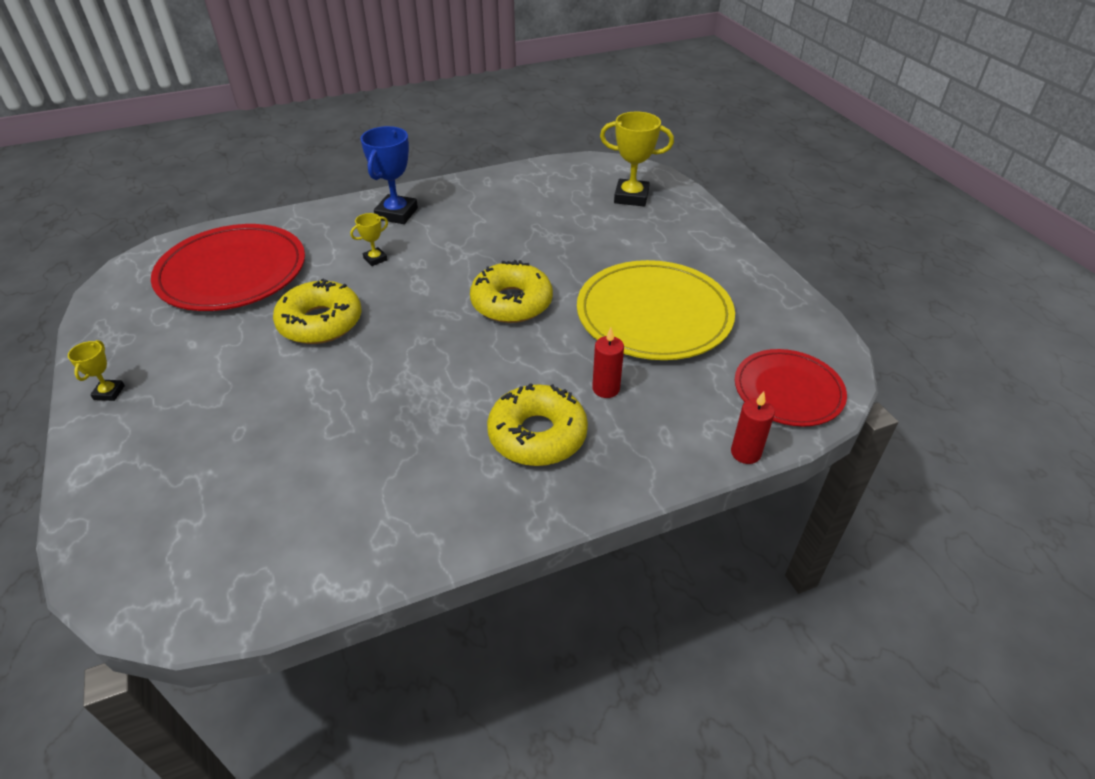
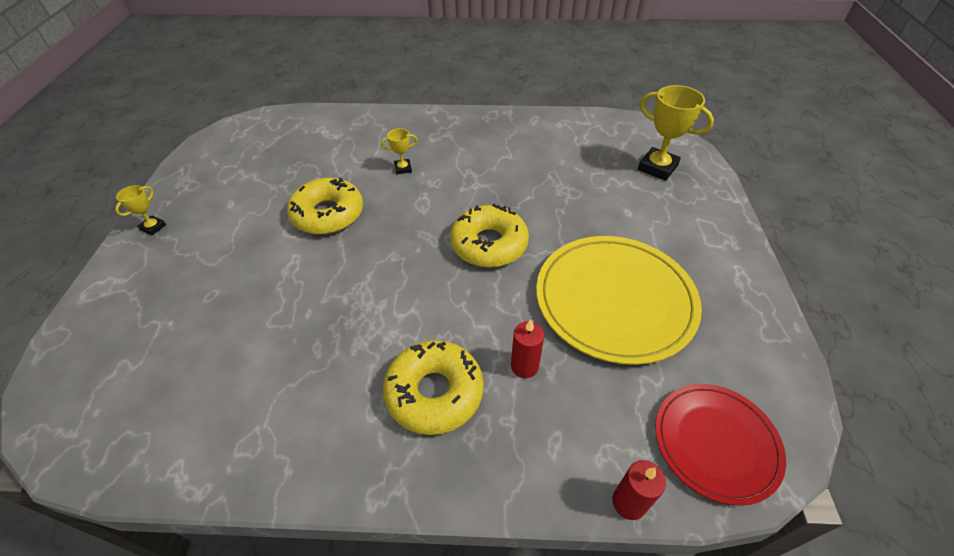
camera: 25 degrees right, 5 degrees up
red plate [151,224,305,311] -> none
blue trophy [360,126,418,224] -> none

